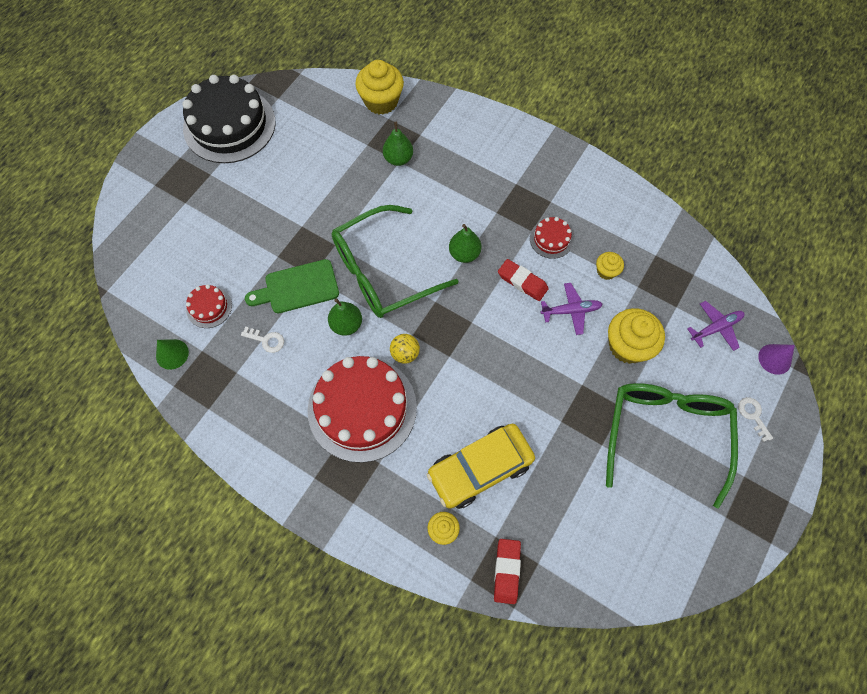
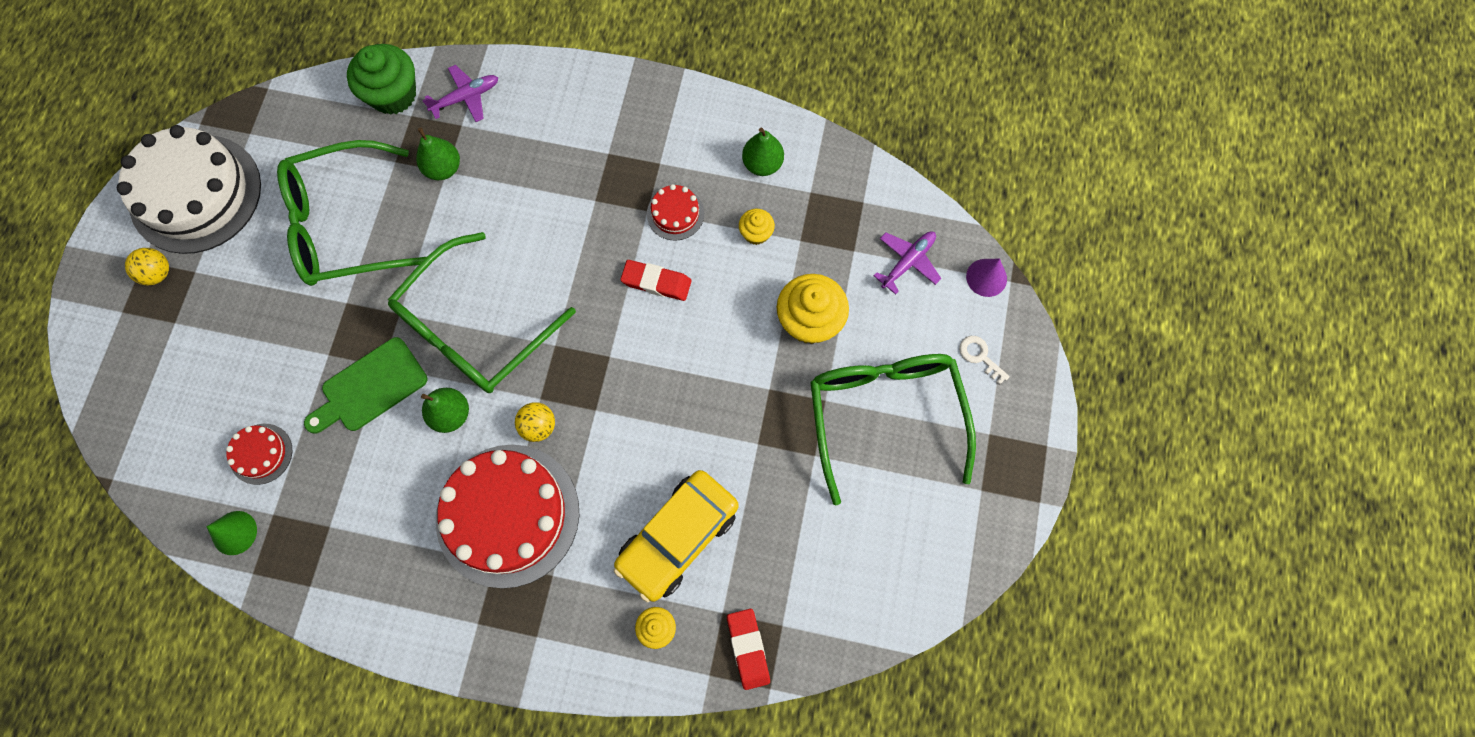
camera: 20 degrees left, 5 degrees up
black cake [182,75,275,163] -> white cake [117,125,261,254]
white key [241,327,284,353] -> none
yellow cupcake [355,60,404,115] -> green cupcake [347,44,416,115]
green pear [449,224,482,263] -> green pear moved to [742,127,784,176]
purple plane [540,283,603,335] -> purple plane moved to [422,65,498,122]
none -> yellow ball [125,248,169,286]
none -> green glasses [277,140,426,286]

